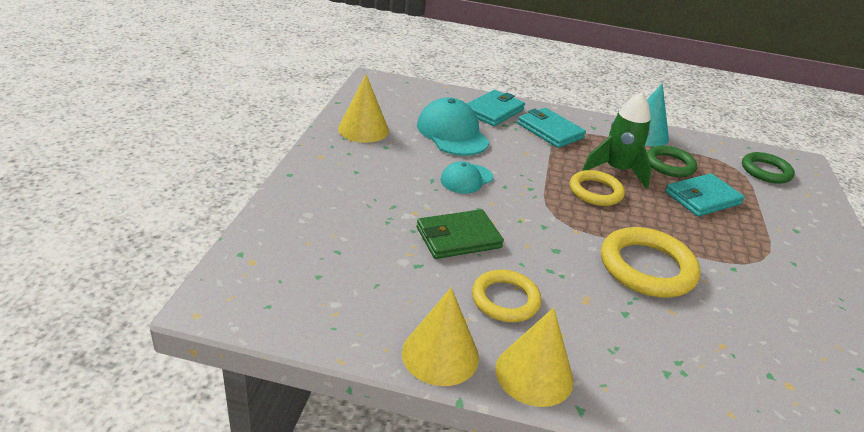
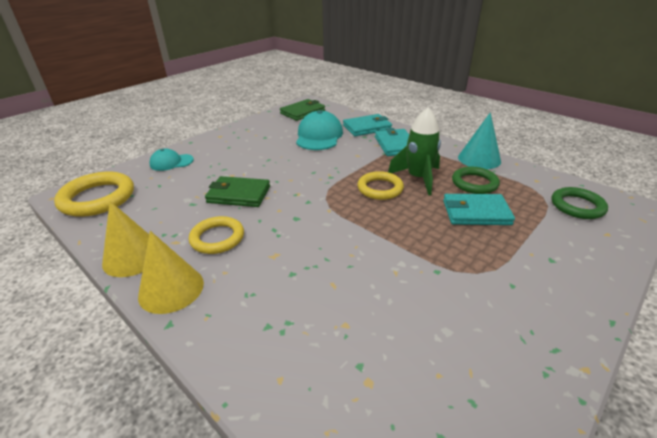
camera: 35 degrees right, 0 degrees up
yellow cone [338,74,389,143] -> none
turquoise cap [440,161,493,194] -> turquoise cap moved to [149,148,194,171]
yellow ring [601,227,701,297] -> yellow ring moved to [54,171,134,217]
none -> green wallet [280,99,325,121]

